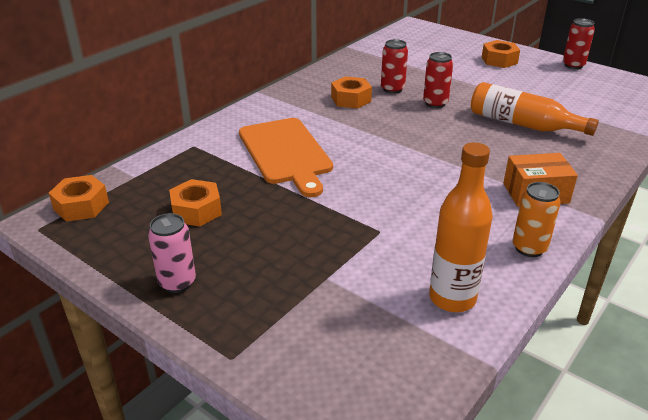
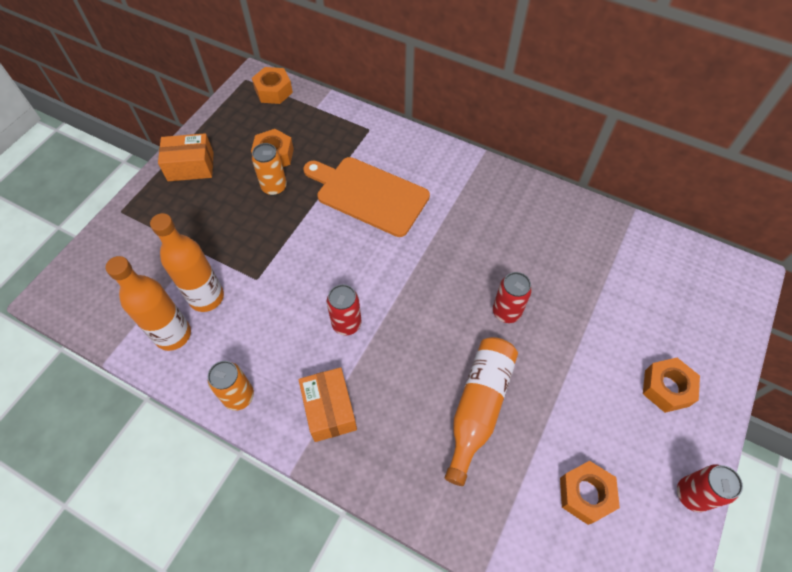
camera: 80 degrees right, 25 degrees up
pink can [148,213,196,293] -> orange box [158,133,214,181]
orange cutting board [239,118,333,197] -> orange cutting board turned 60 degrees clockwise [304,157,430,237]
orange nut [331,76,372,109] -> orange nut moved to [560,461,620,525]
red can [381,39,408,94] -> red can moved to [327,284,361,335]
none -> orange bottle [150,213,224,312]
none -> orange can [252,143,287,196]

